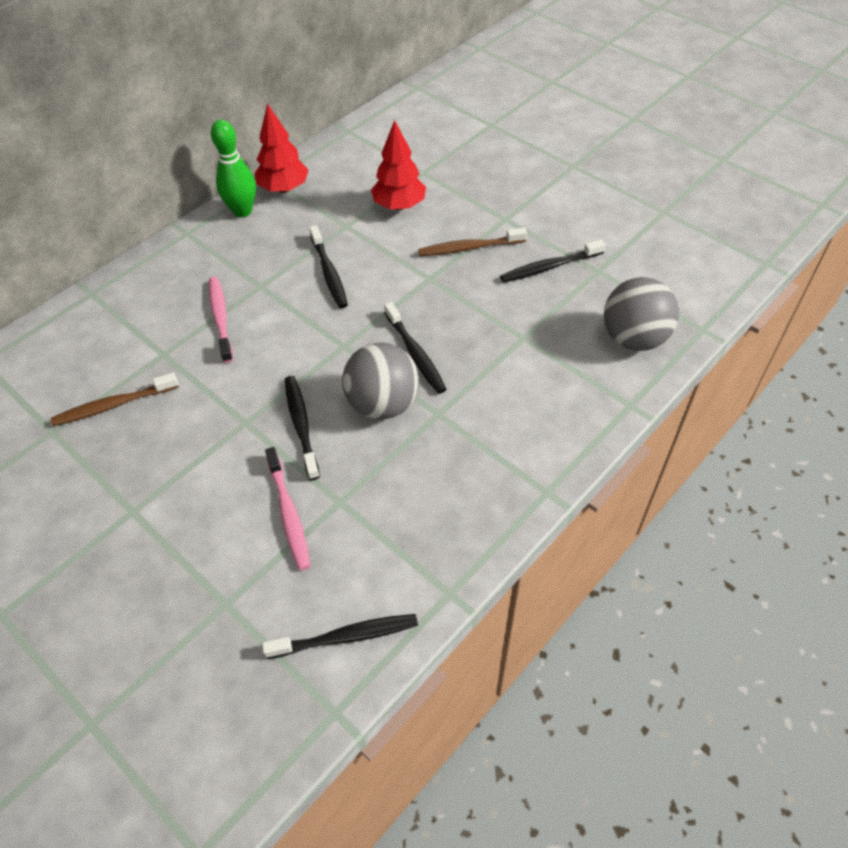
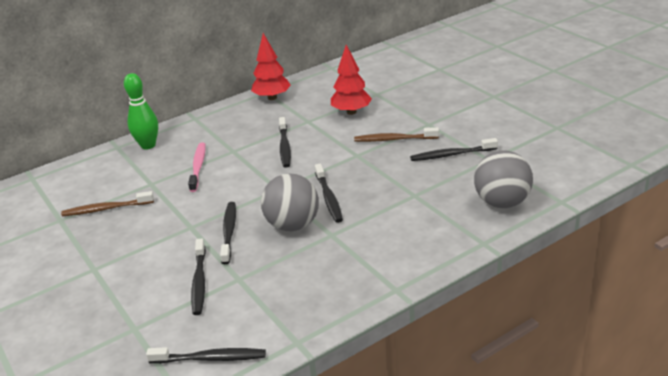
camera: 15 degrees right, 20 degrees down
green bowling pin [211,120,256,217] -> green bowling pin moved to [124,73,158,149]
pink toothbrush [265,447,310,570] -> black toothbrush [191,238,206,315]

